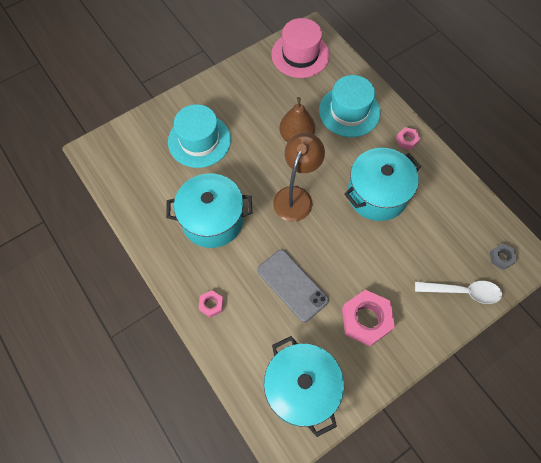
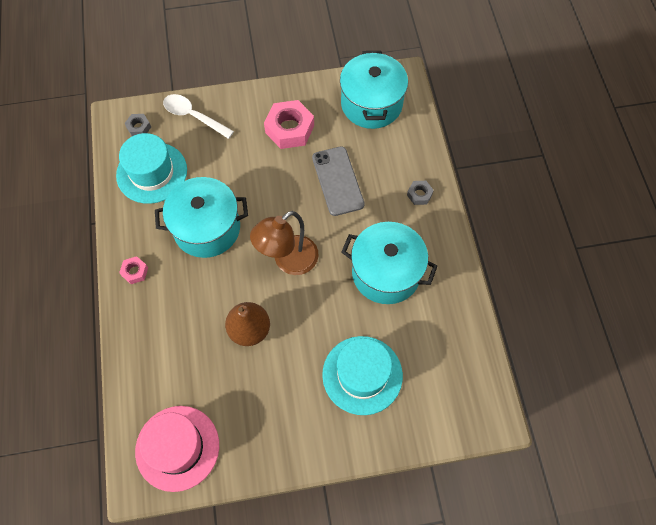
camera: 155 degrees left, 0 degrees up
pink nut [199,290,223,318] -> grey nut [407,181,434,205]
turquoise hat [319,75,380,137] -> turquoise hat moved to [116,133,187,204]

